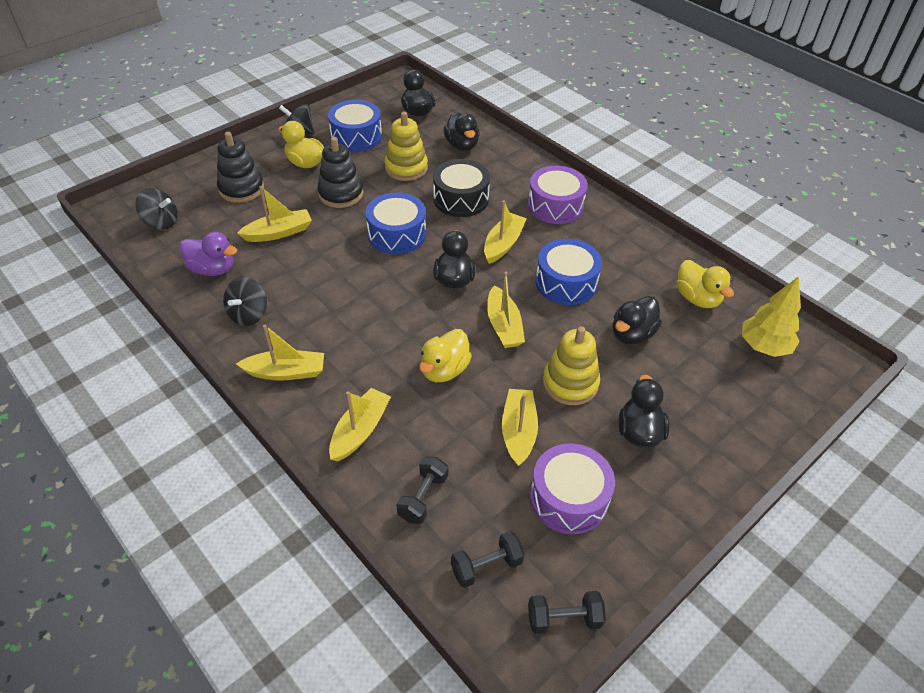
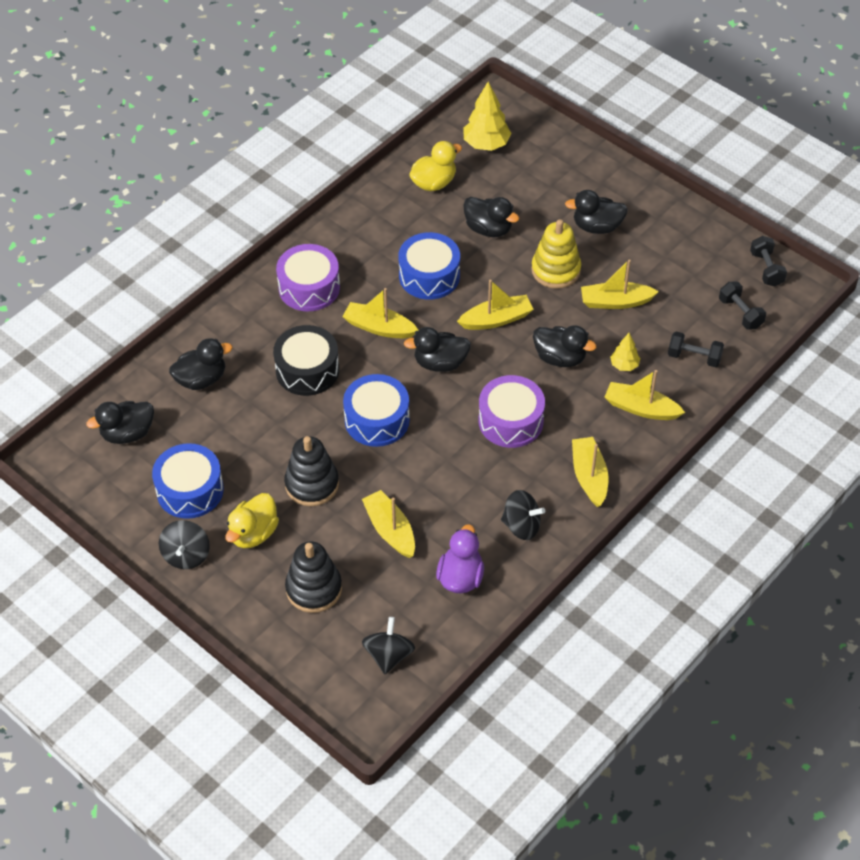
camera: 95 degrees left, 5 degrees up
yellow stacking toy [384,112,428,181] -> none
yellow duck [419,329,472,382] -> black duck [533,325,597,367]
purple drum [530,443,615,534] -> purple drum moved to [479,375,545,448]
none -> yellow tree [610,333,640,371]

